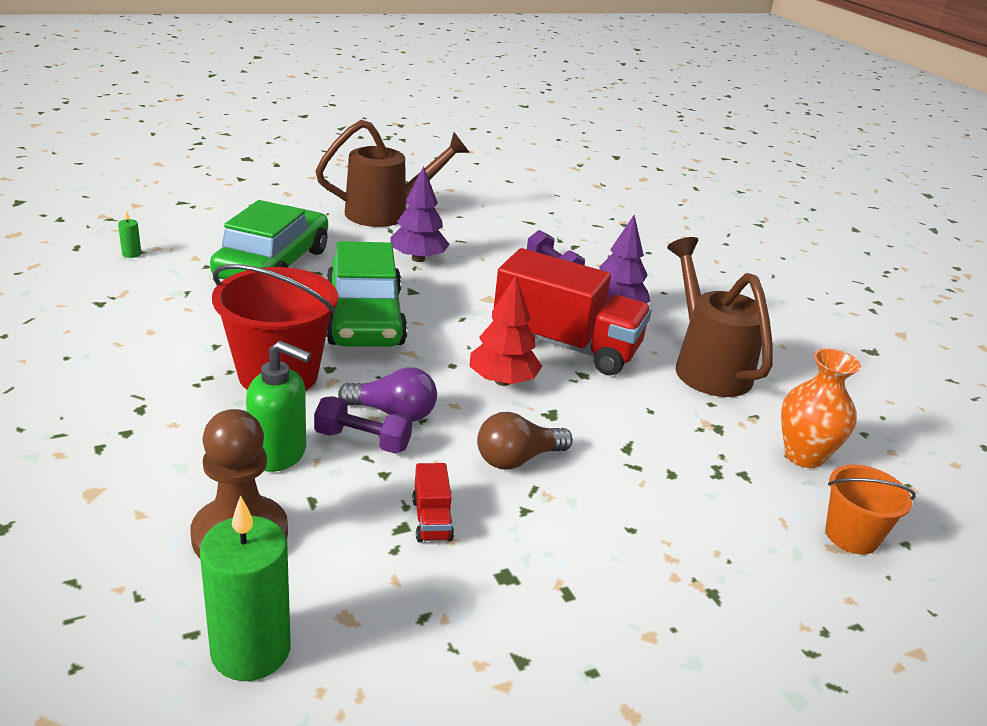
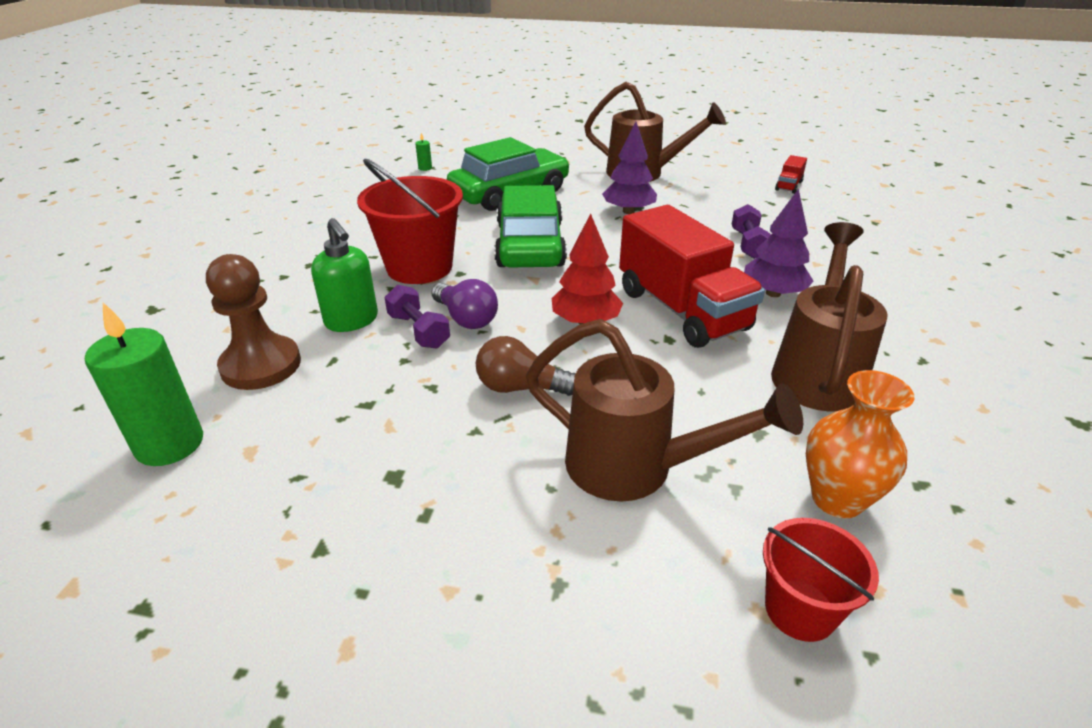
camera: 40 degrees right, 5 degrees up
green car [326,241,407,347] -> green car turned 150 degrees clockwise [494,185,567,267]
red truck [412,463,454,542] -> red truck moved to [775,155,807,194]
orange bucket [826,465,916,554] -> red bucket [763,518,879,642]
none -> brown watering can [526,319,803,502]

